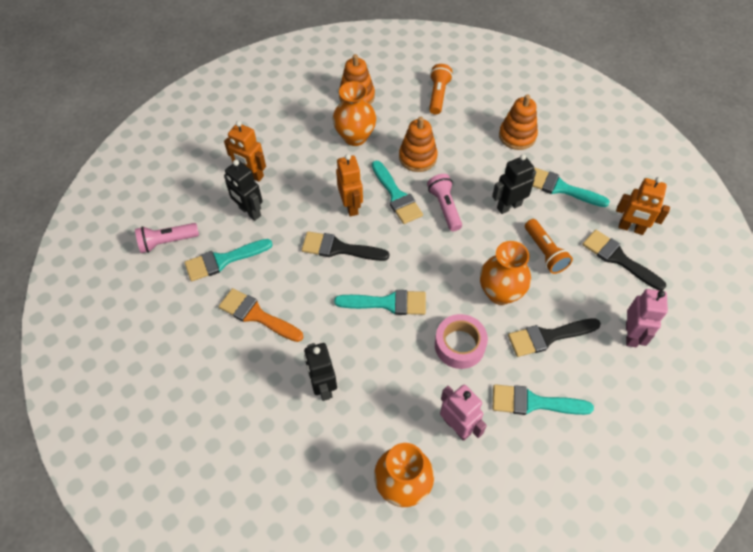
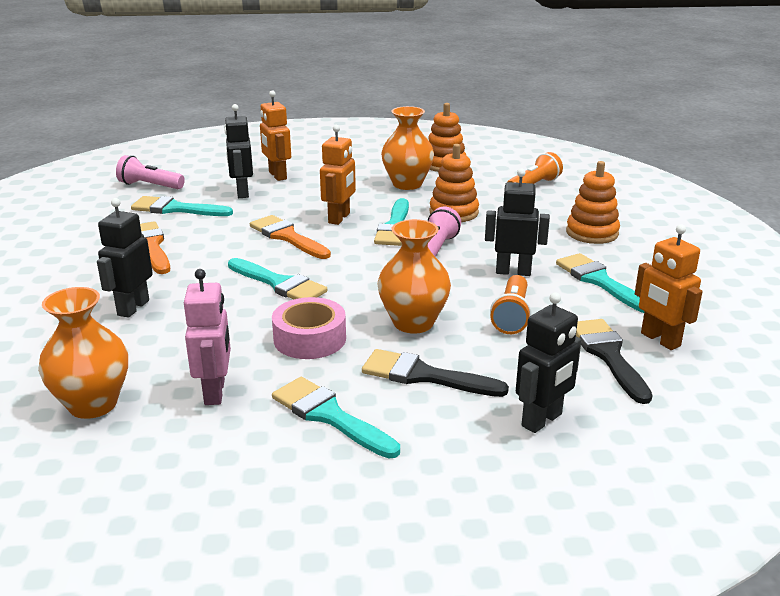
camera: 35 degrees right, 30 degrees down
black brush [301,231,389,261] -> orange brush [250,215,331,259]
pink robot [626,289,668,347] -> black robot [516,292,581,433]

